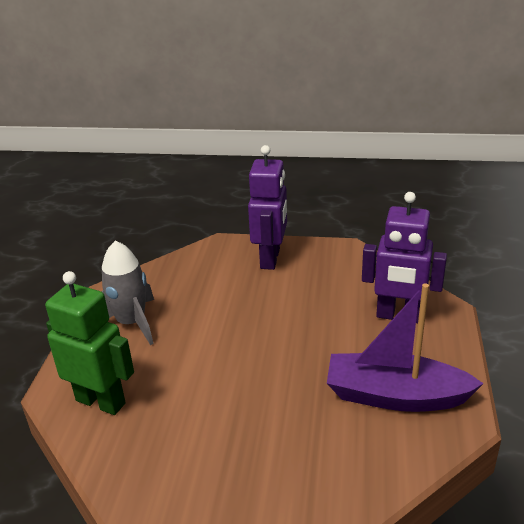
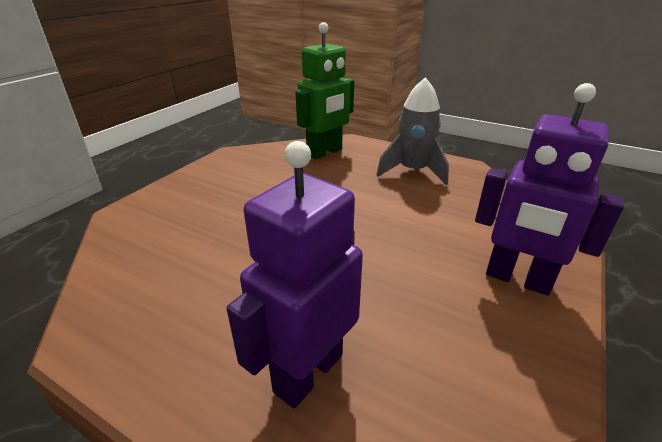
camera: 110 degrees right, 0 degrees up
purple boat [327,284,484,412] -> none

